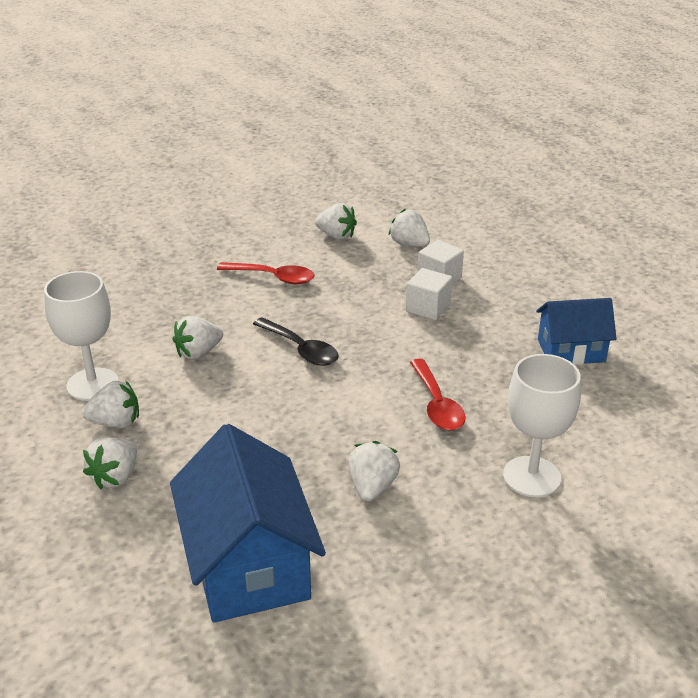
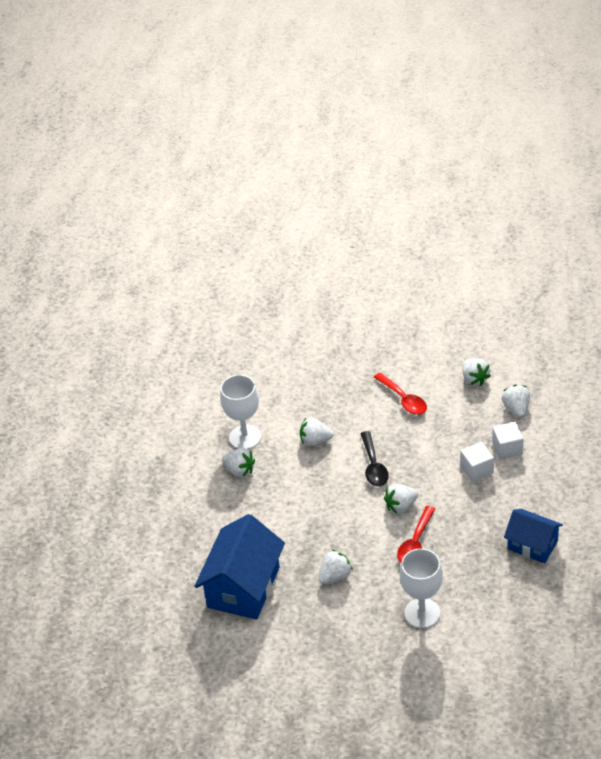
camera: 40 degrees right, 10 degrees up
white strawberry [83,437,137,489] -> white strawberry moved to [384,484,418,514]

